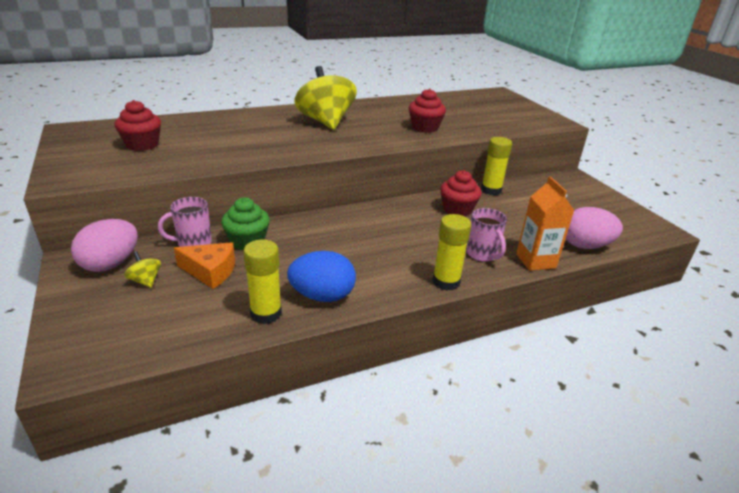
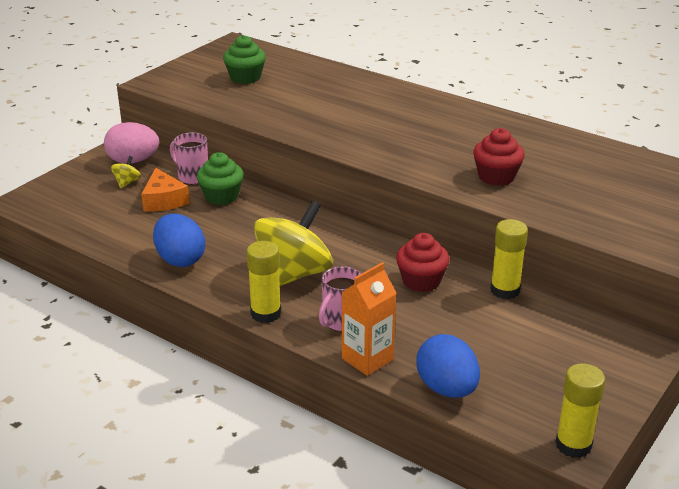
camera: 60 degrees right, 0 degrees up
red cupcake [115,100,161,151] -> green cupcake [223,35,266,84]
yellow glue stick [243,239,282,324] -> yellow glue stick moved to [555,363,605,458]
yellow spinning top [294,66,357,130] -> yellow spinning top moved to [254,201,333,286]
pink egg [566,207,623,249] -> blue egg [416,334,480,398]

